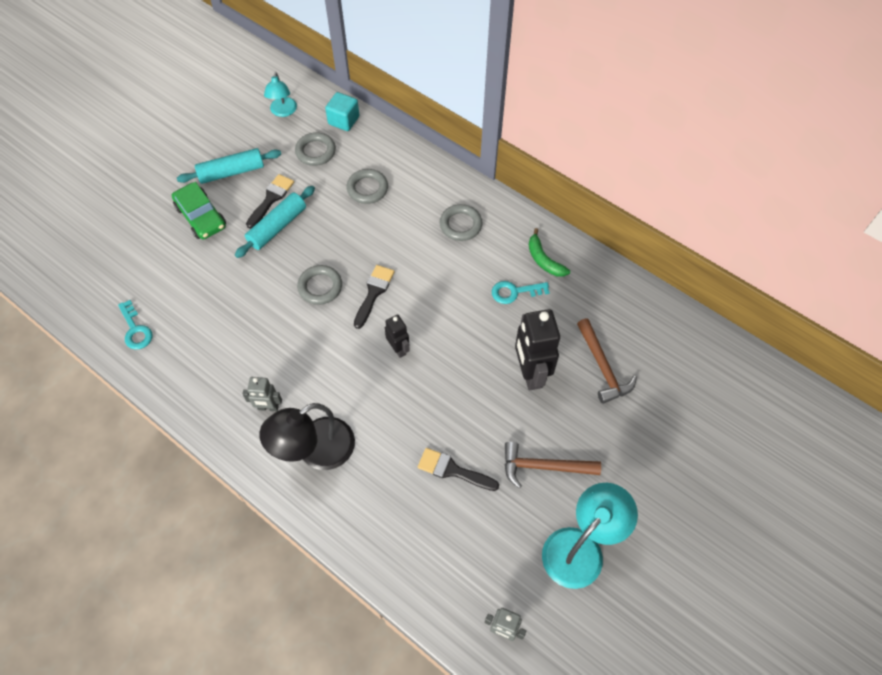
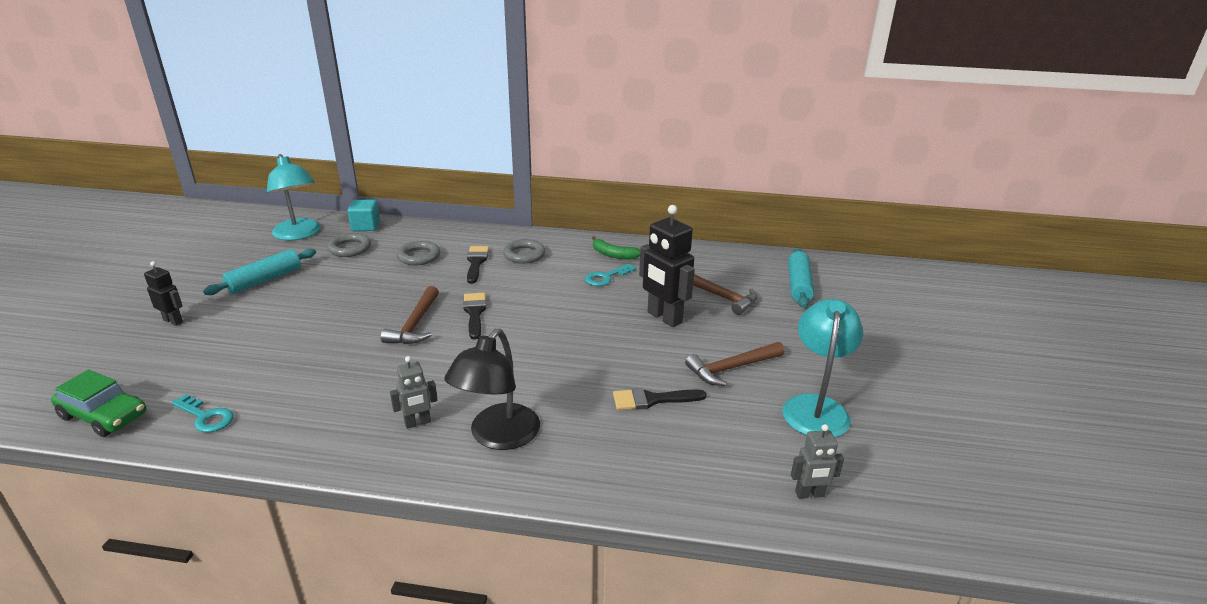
camera: 30 degrees left, 30 degrees down
green car [172,182,226,240] -> green car moved to [51,370,146,437]
turquoise rolling pin [235,186,315,258] -> turquoise rolling pin moved to [788,248,814,308]
black brush [246,174,294,229] -> black brush moved to [467,246,489,284]
turquoise lamp [264,72,297,117] -> turquoise lamp [267,154,321,241], size x1.68
grey ring [297,265,342,305] -> brown hammer [381,286,439,344]
black robot [385,314,410,358] -> black robot moved to [144,261,183,326]

